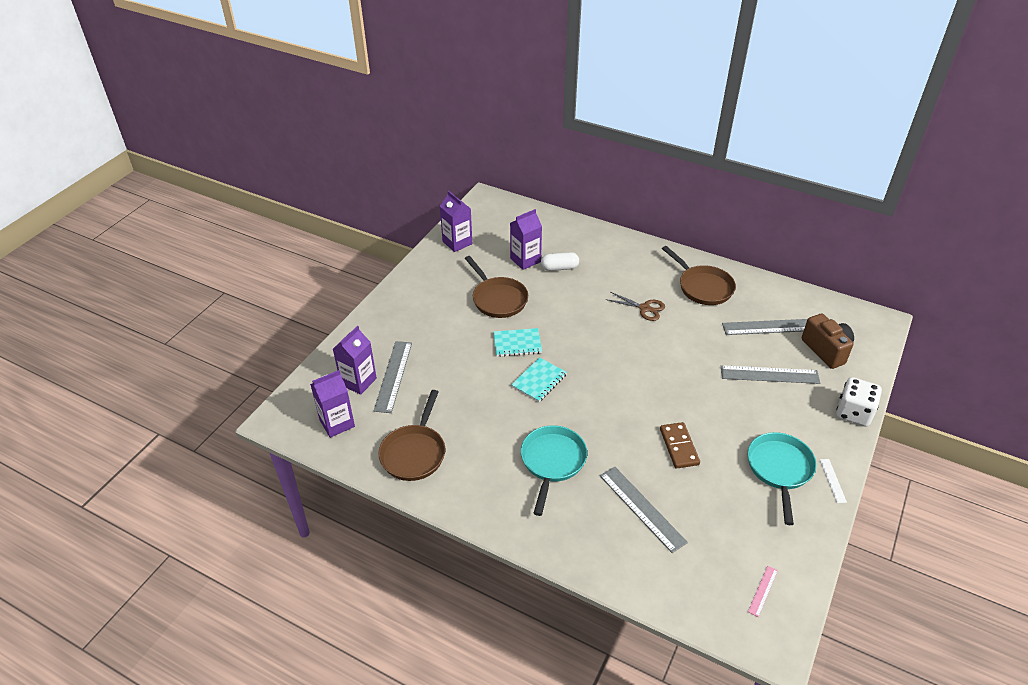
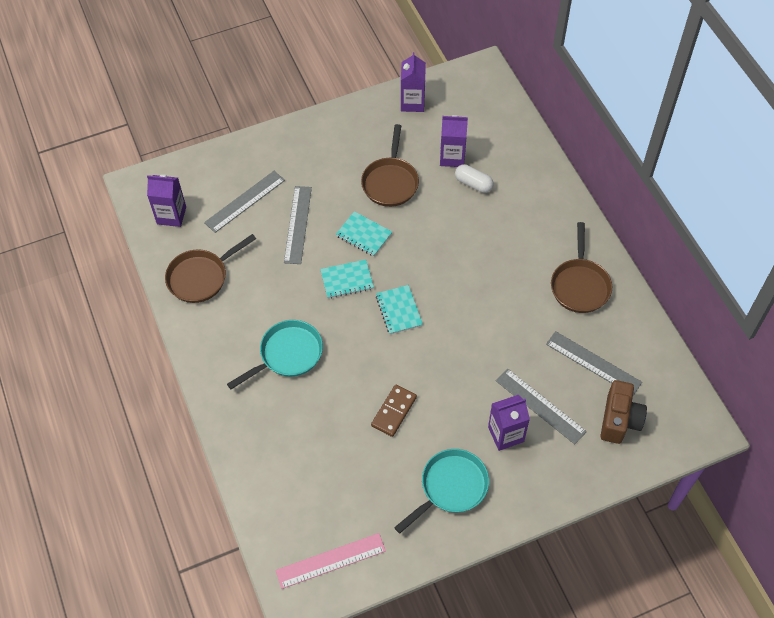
camera: 40 degrees right, 15 degrees up
purple carton [333,326,377,395] -> purple carton moved to [488,395,530,451]
grey ruler [600,466,688,553] -> grey ruler moved to [284,186,312,264]
brown scissors [606,292,665,321] -> none
pink ruler [748,566,778,617] -> pink ruler [275,533,386,589], size x2.02
white ruler [820,459,847,503] -> none
white dice [836,377,882,427] -> none
none -> turquoise notebook [376,285,423,334]

